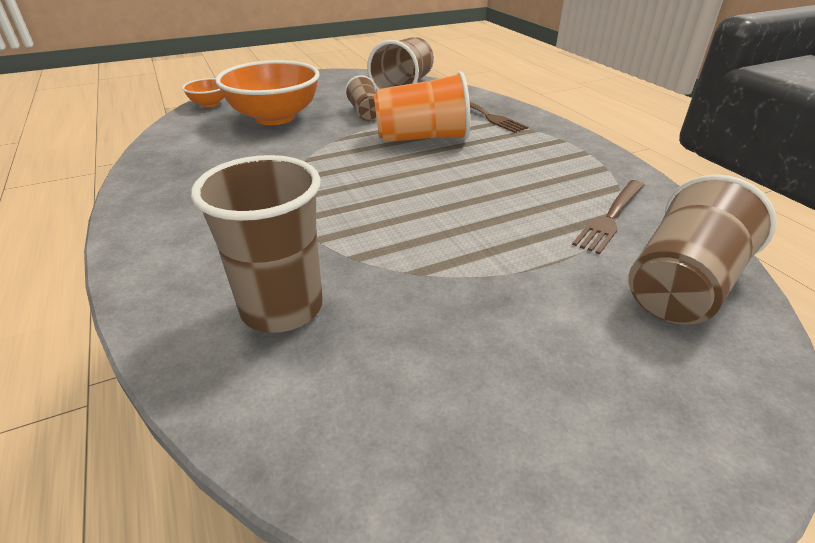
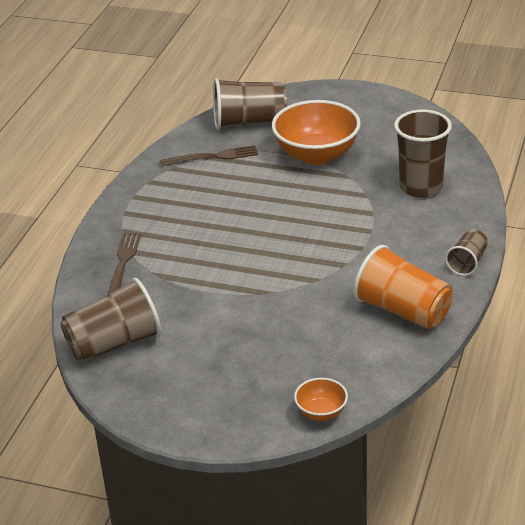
camera: 135 degrees left, 0 degrees up
orange bowl [215,60,320,125] -> orange bowl moved to [271,100,361,165]
brown cup [345,75,377,121] -> brown cup moved to [445,229,488,276]
orange cup [374,71,470,142] -> orange cup moved to [353,245,453,329]

